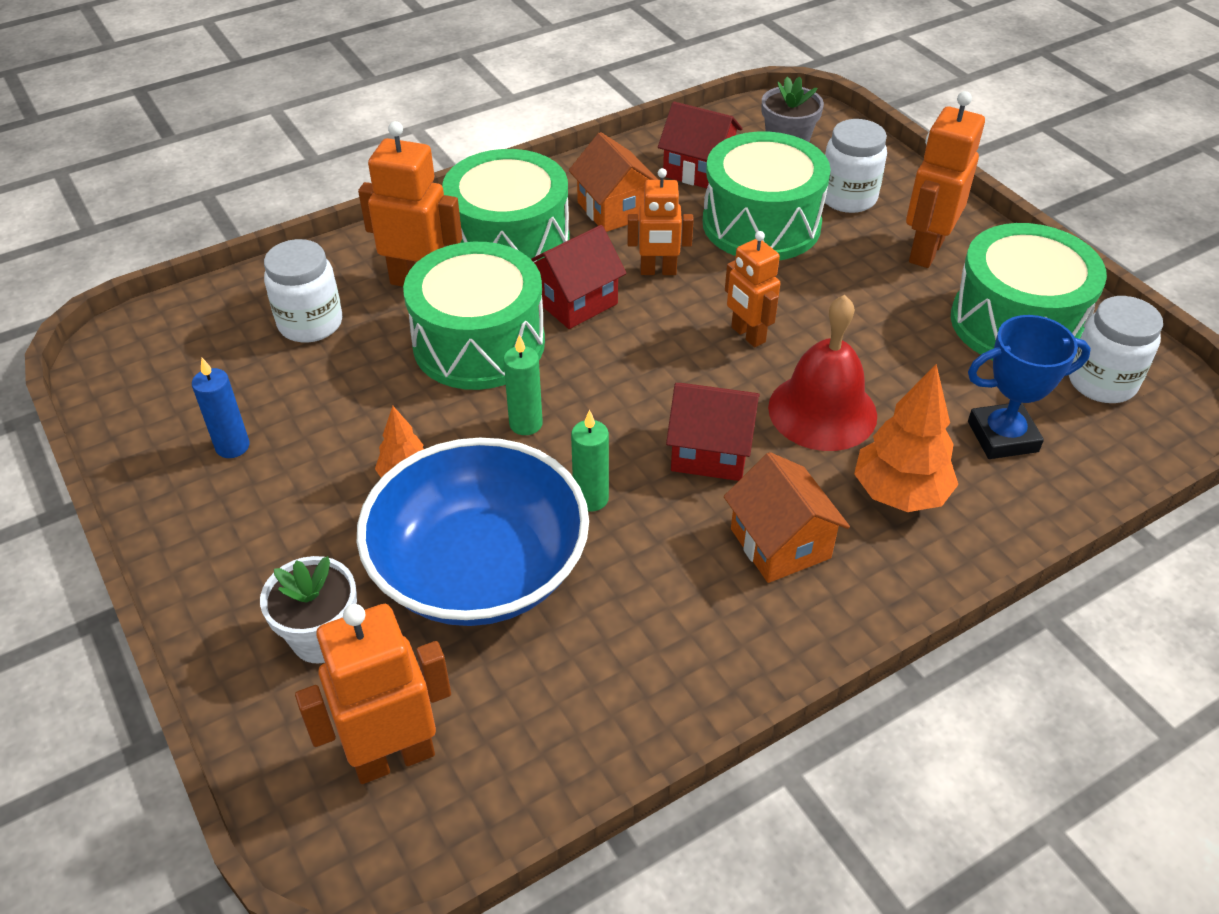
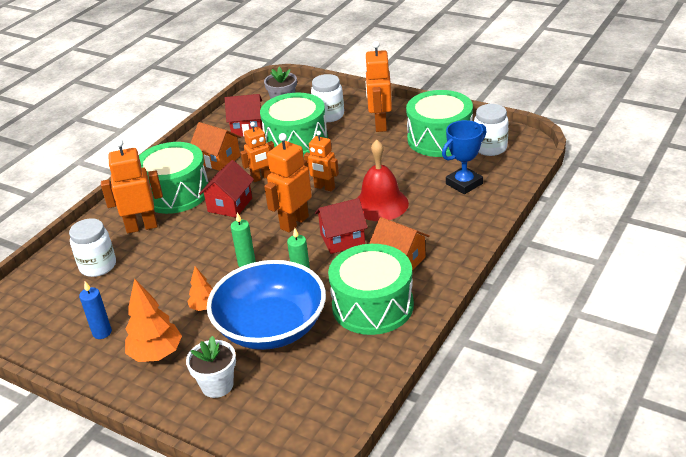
camera: 25 degrees left, 10 degrees down
orange robot [295,604,451,784] -> orange robot moved to [264,133,312,233]
green drum [403,242,545,390] -> green drum moved to [328,244,414,335]
orange tree [854,364,958,512] -> orange tree moved to [125,278,182,362]

